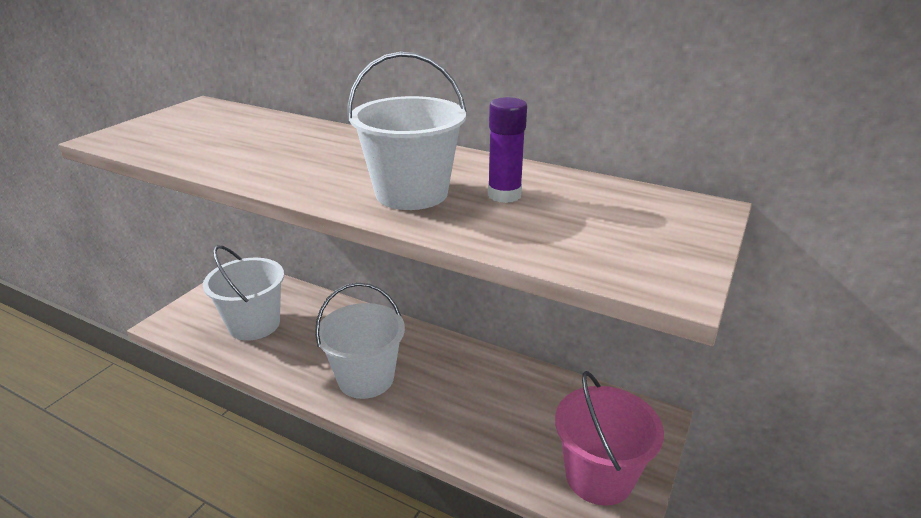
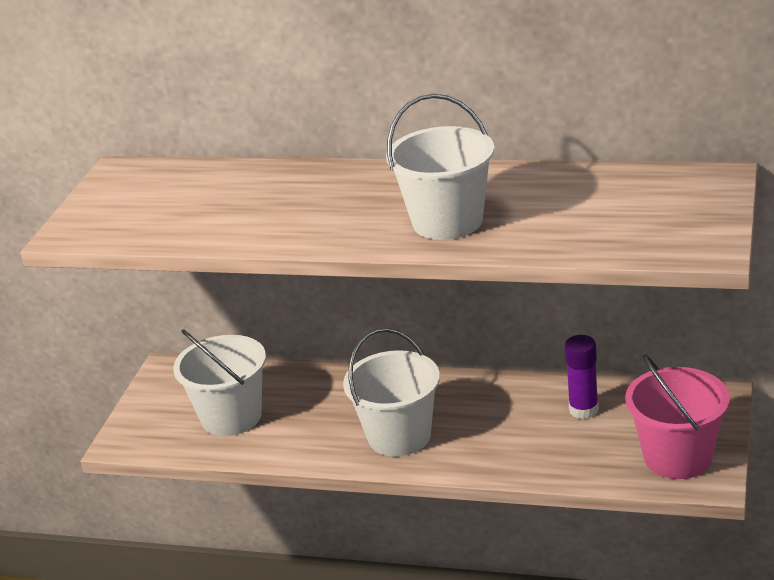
camera: 10 degrees left, 0 degrees up
purple glue stick [488,97,527,203] -> purple glue stick moved to [565,335,599,419]

